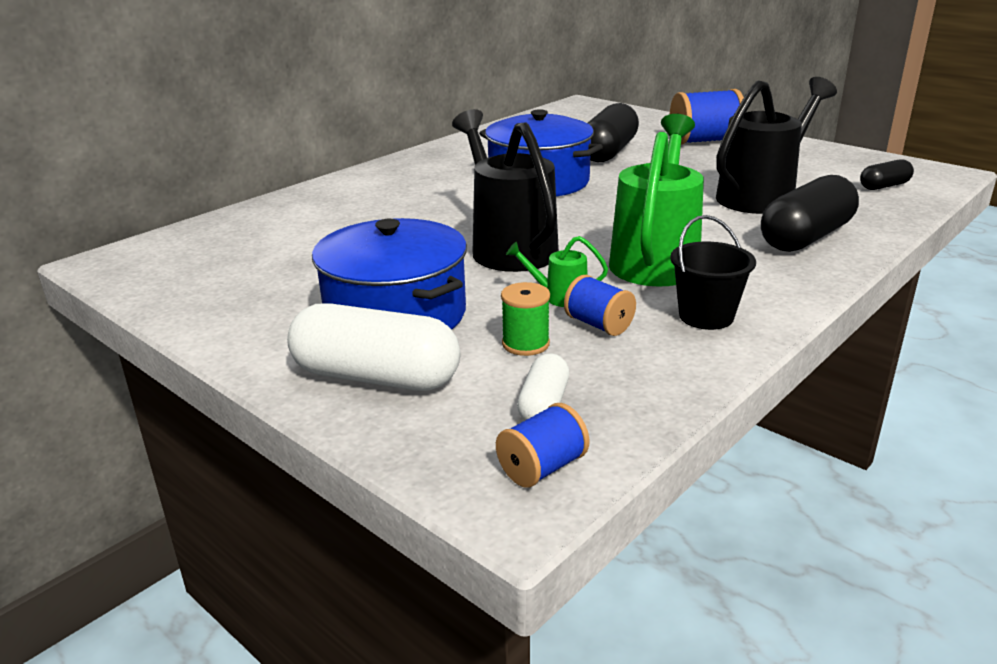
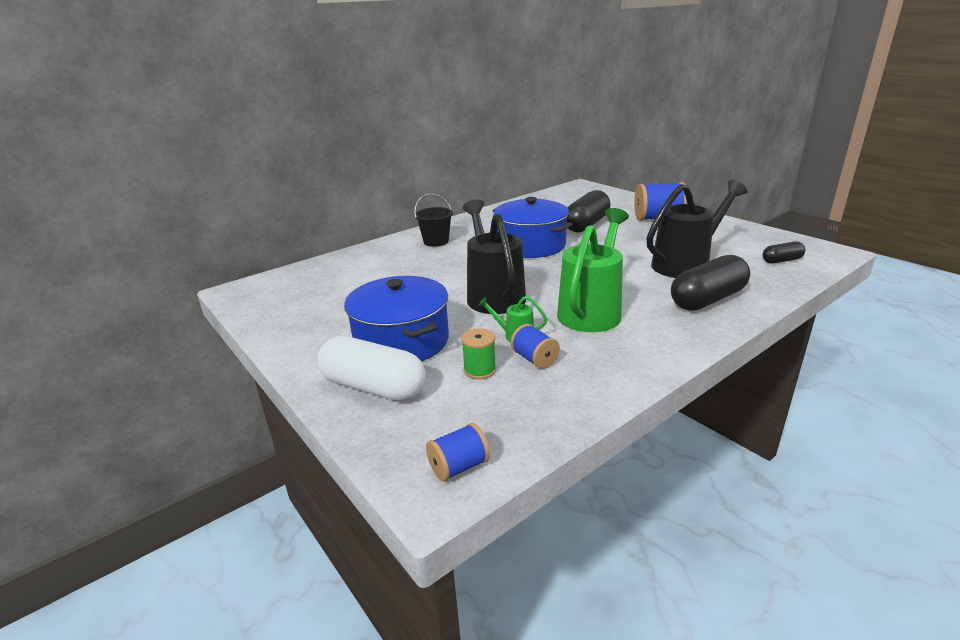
camera: 10 degrees right, 0 degrees up
white capsule [517,354,569,420] -> none
black bucket [670,215,756,330] -> black bucket moved to [414,193,453,247]

